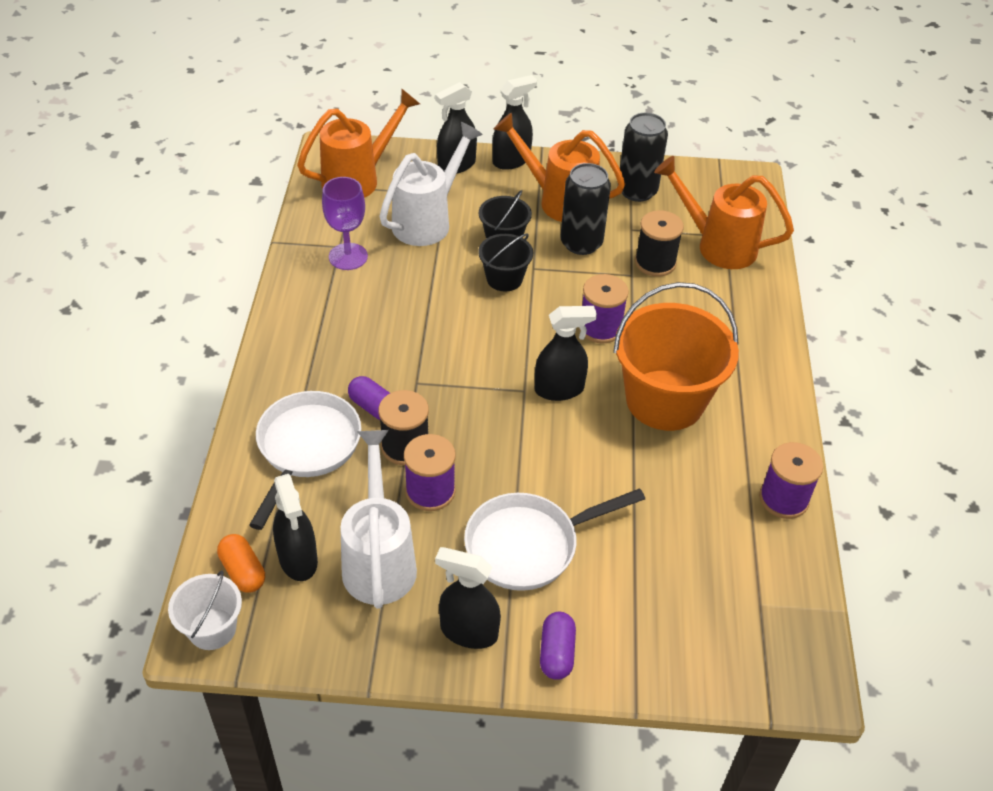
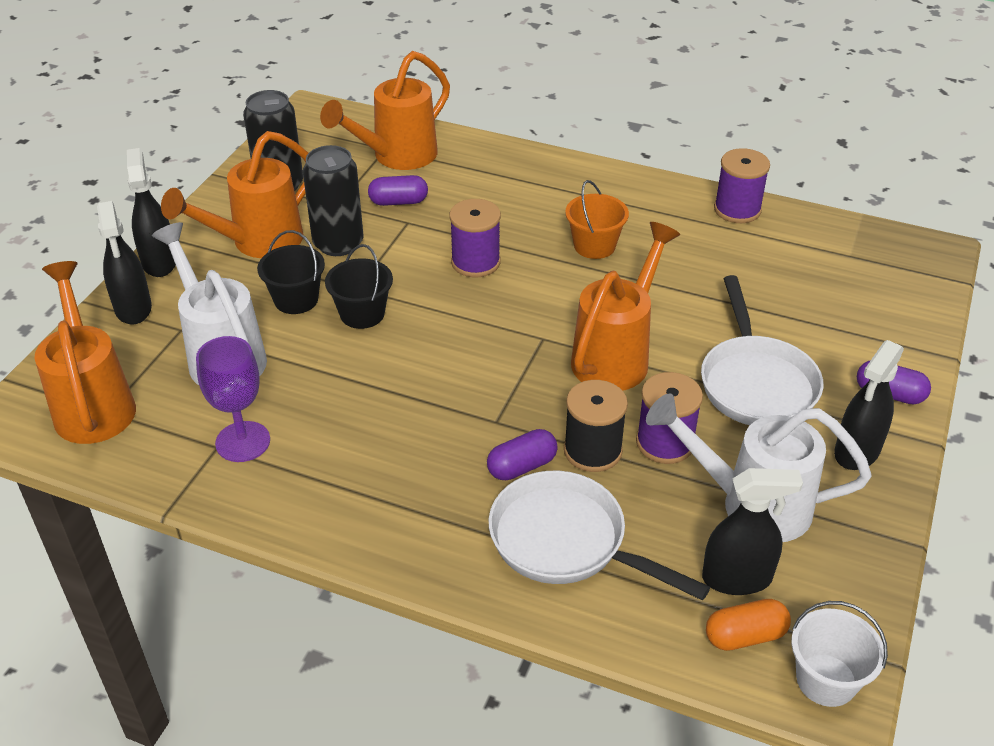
camera: 70 degrees left, 5 degrees down
black spray bottle [535,306,597,401] -> none
orange bucket [613,282,739,431] -> orange bucket [565,180,629,259], size x0.50
black spool [635,210,684,277] -> purple capsule [368,175,428,206]
none -> orange watering can [571,222,680,391]

